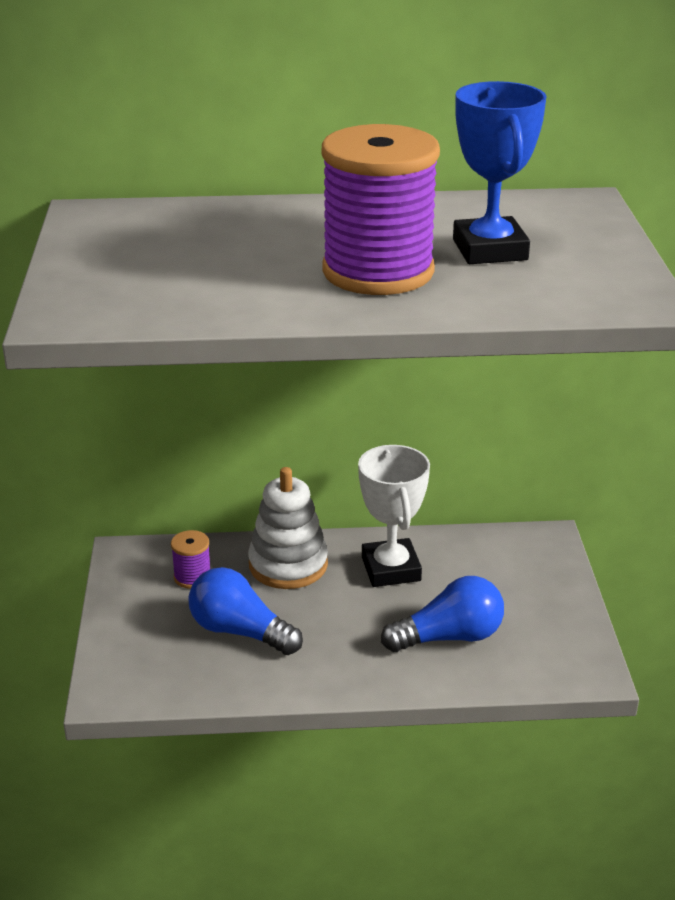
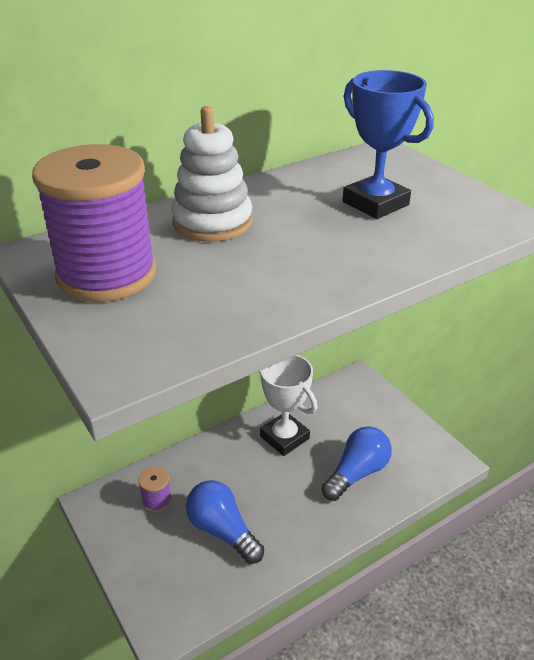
camera: 30 degrees left, 5 degrees up
blue light bulb [188,567,303,655] -> blue light bulb turned 45 degrees clockwise [186,480,264,564]
white stacking toy [248,467,328,589] -> white stacking toy moved to [171,106,252,242]
purple spool [322,124,440,295] -> purple spool moved to [32,144,156,302]

